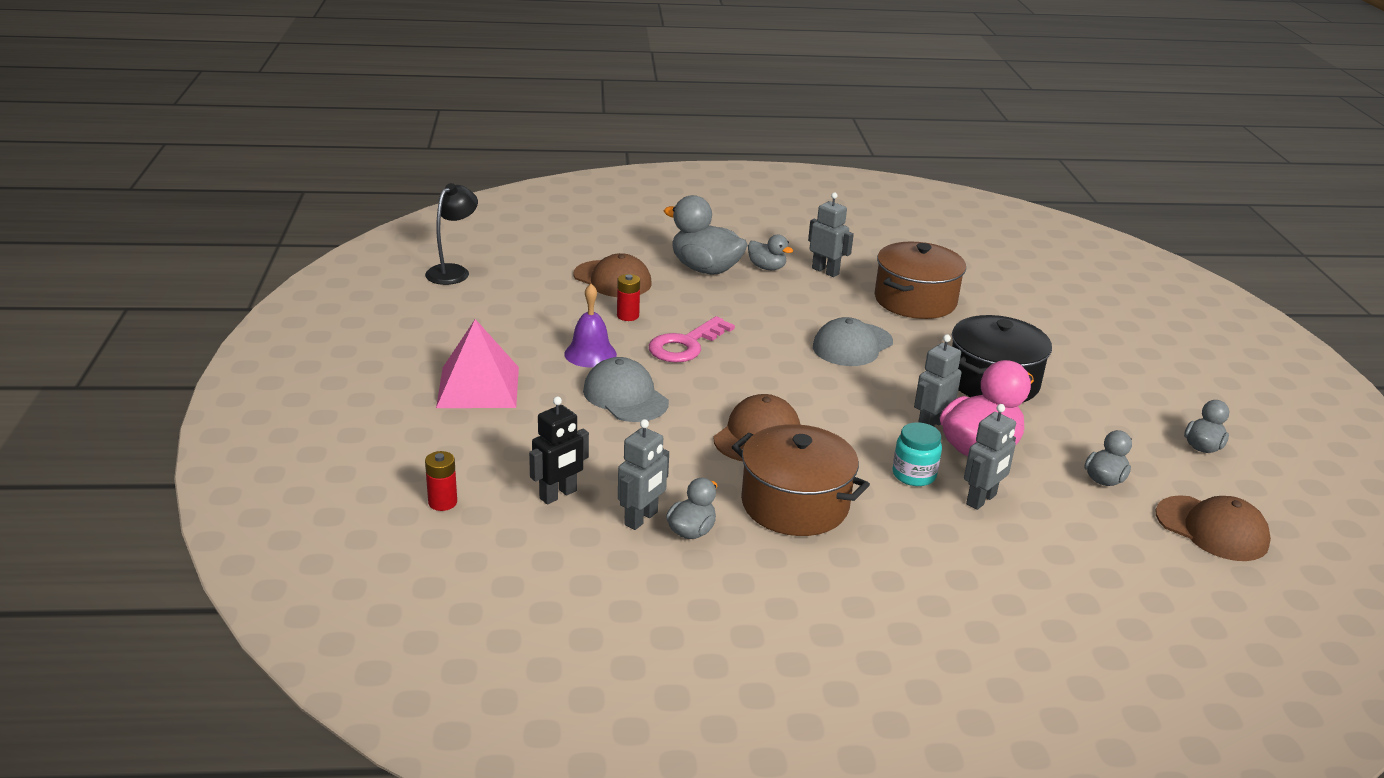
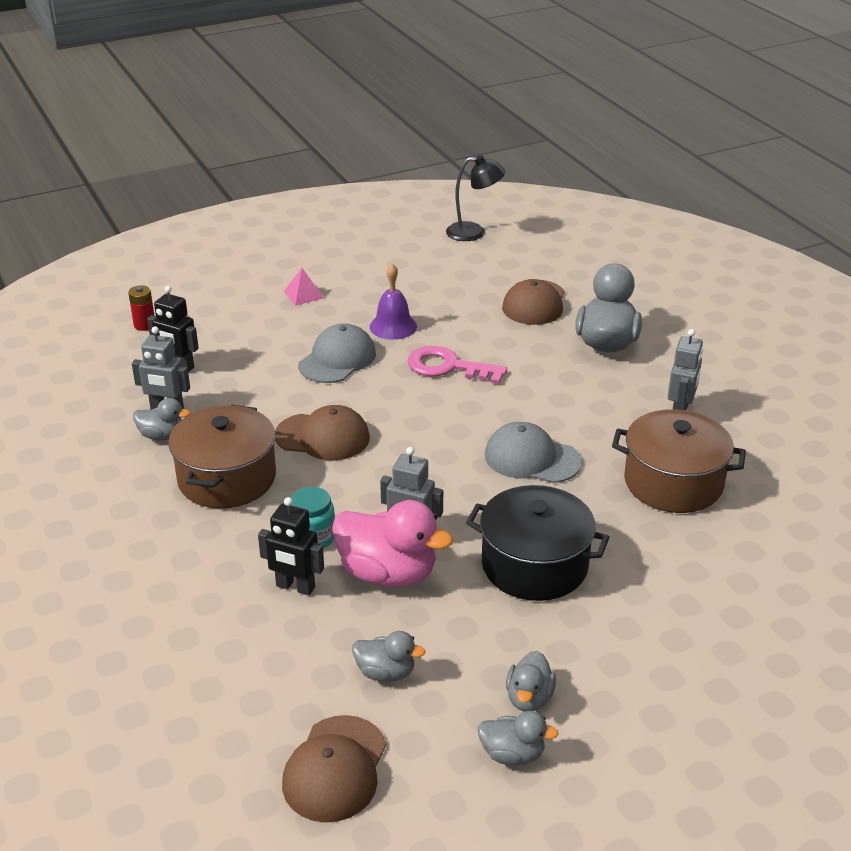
camera: 70 degrees right, 5 degrees up
pink pyramid [436,319,519,408] -> pink pyramid [284,268,324,306], size x0.48
red battery [617,274,640,321] -> none
grey duck [748,235,793,270] -> grey duck moved to [506,651,556,712]
grey robot [964,404,1016,510] -> black robot [258,497,324,595]

